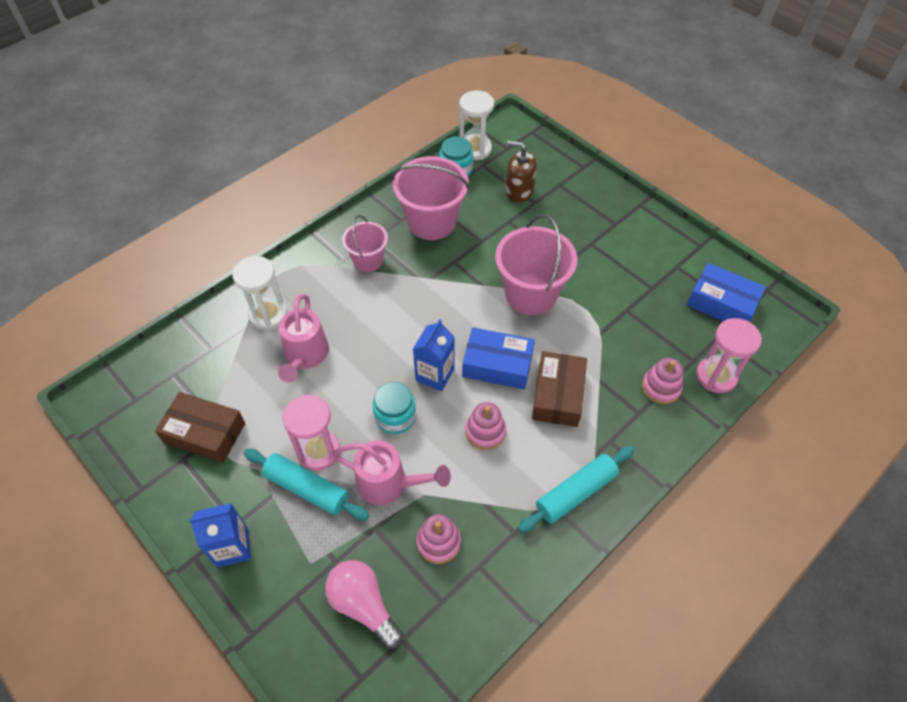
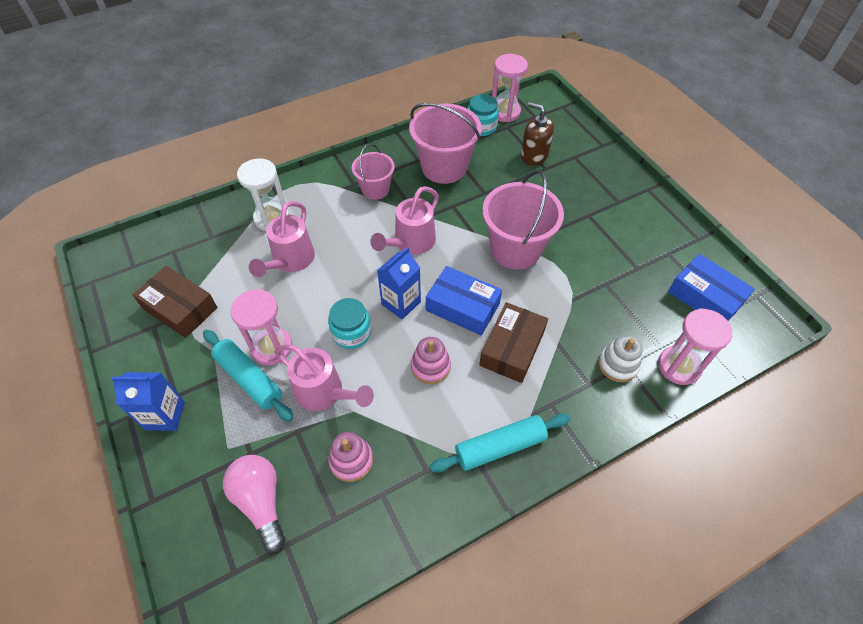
camera: 15 degrees right, 0 degrees up
white hourglass [459,90,494,160] -> pink hourglass [492,54,528,122]
pink stacking toy [642,358,683,404] -> white stacking toy [599,335,643,382]
none -> pink watering can [370,186,439,255]

